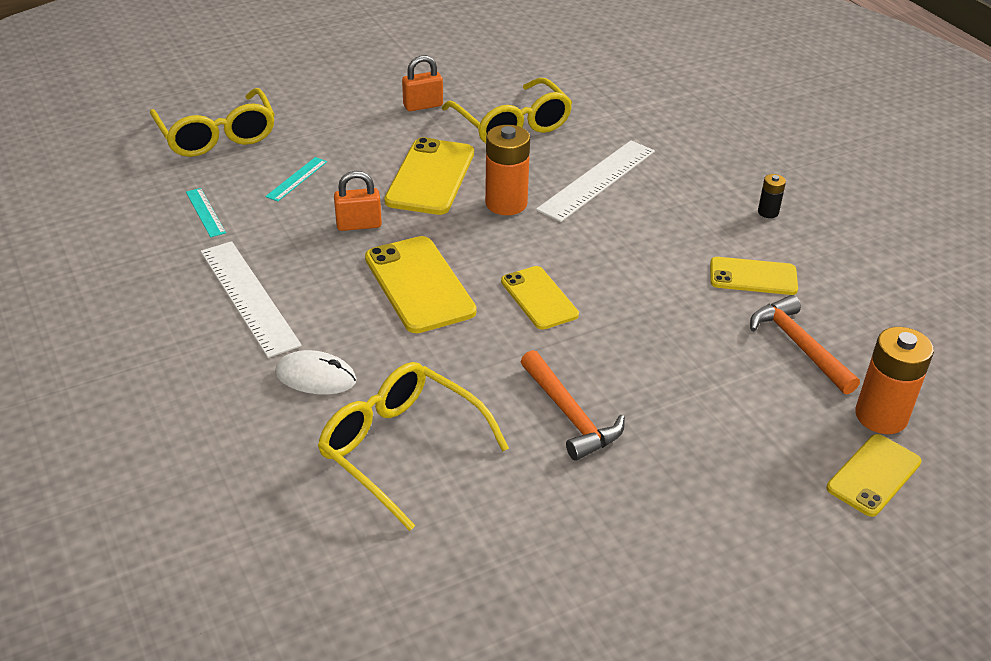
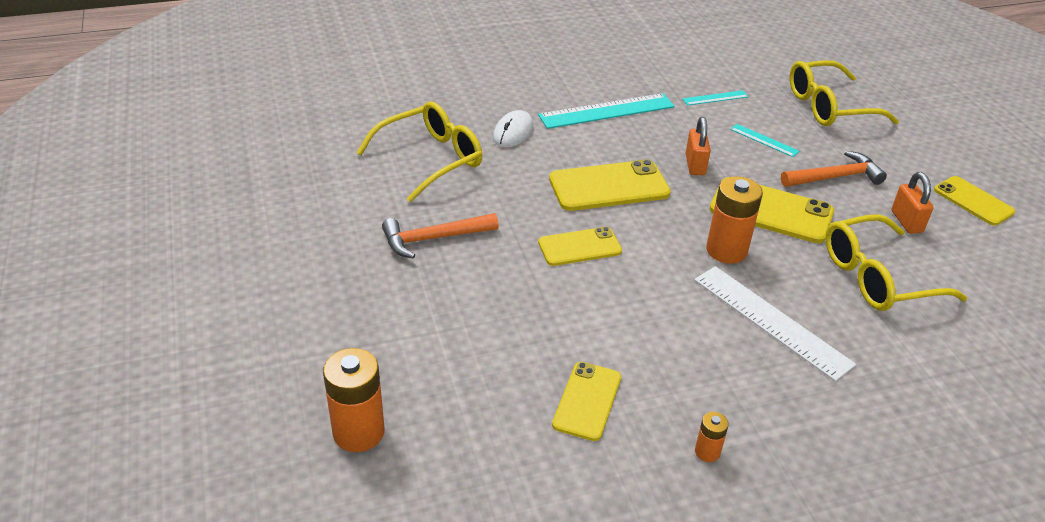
camera: 100 degrees right, 0 degrees up
white ruler [200,241,302,358] -> turquoise ruler [538,93,675,129]
orange hammer [750,295,860,394] -> orange hammer moved to [781,151,887,187]
black battery [758,174,786,218] -> orange battery [695,412,729,462]
yellow phone [826,434,922,517] -> yellow phone moved to [934,176,1015,226]

